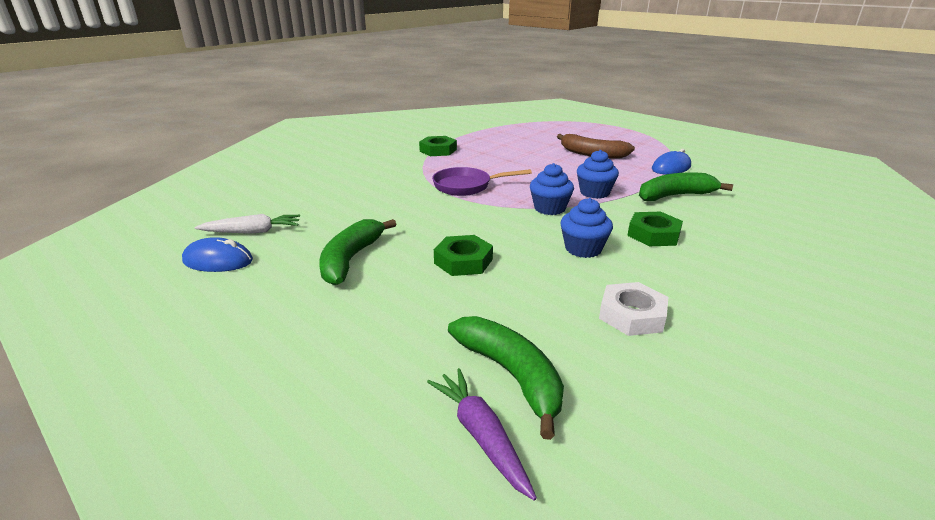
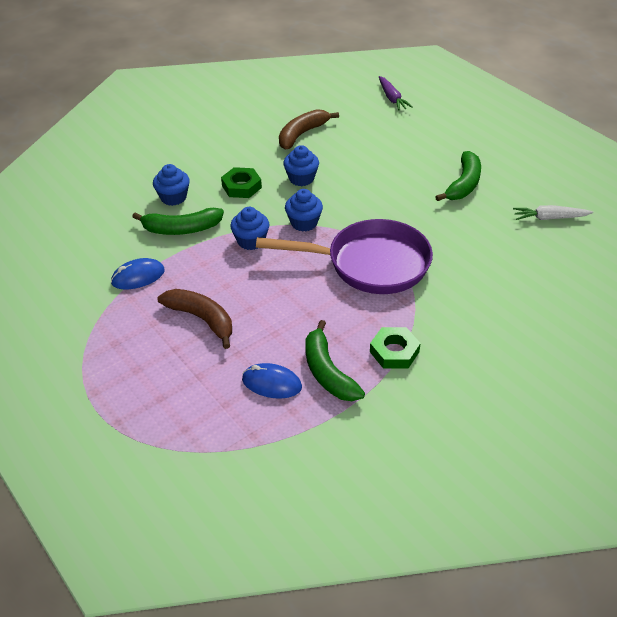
camera: 170 degrees left, 15 degrees up
blue mouse [182,237,253,272] -> blue mouse moved to [242,363,302,399]
purple pan [432,167,532,196] -> purple pan [256,219,433,294], size x1.75
green nut [434,235,493,276] -> none
green banana [448,316,564,440] -> green banana moved to [305,320,365,401]
white nut [599,282,668,336] -> brown banana [279,109,339,150]
none -> blue cupcake [153,164,190,206]

